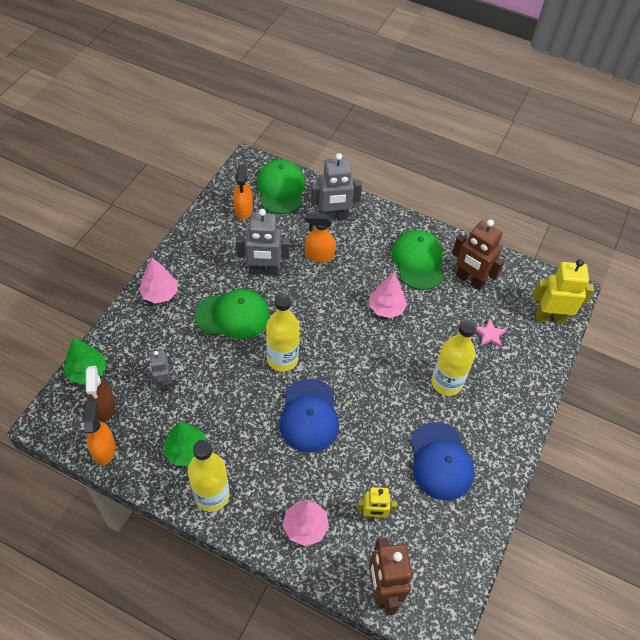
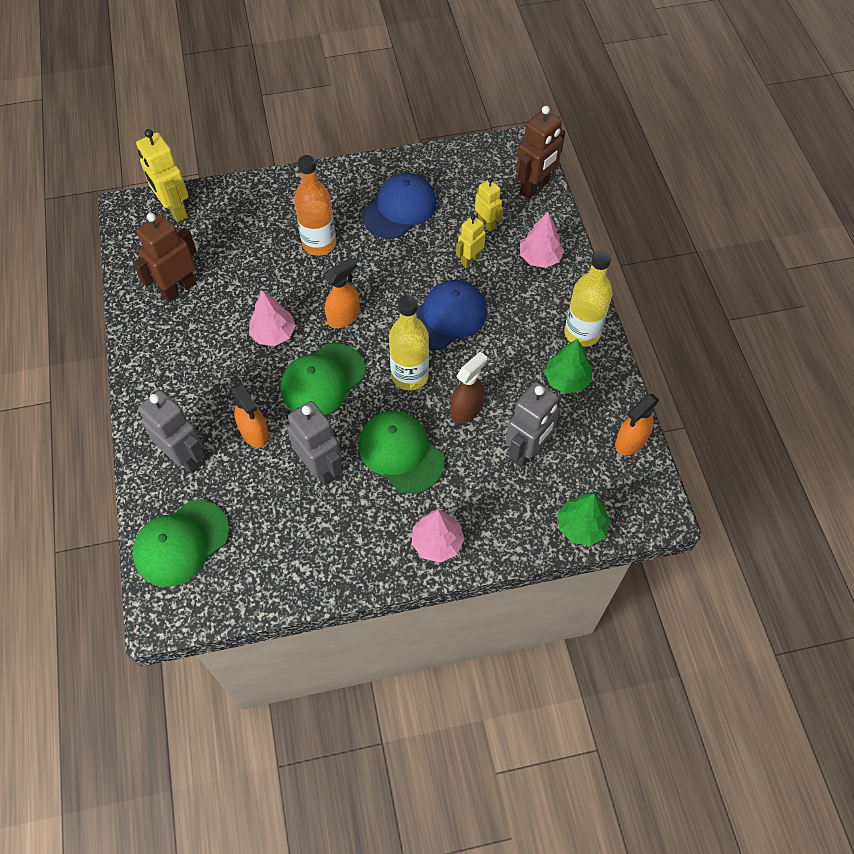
camera: 125 degrees left, 5 degrees up
brown spray bottle [86,366,116,422] -> brown spray bottle moved to [450,351,487,424]
grey robot [149,350,171,392] -> grey robot [506,382,561,467], size x1.66
orange spray bottle [233,165,253,220] -> orange spray bottle moved to [325,257,360,328]
green cap [391,230,444,290] -> green cap moved to [281,343,366,415]
yellow bottle [431,319,476,396] -> orange bottle [294,155,336,256]
brown robot [452,219,505,291] -> brown robot turned 135 degrees counterclockwise [133,213,196,302]
pink star [476,319,507,348] -> none
none -> yellow robot [456,215,486,268]

